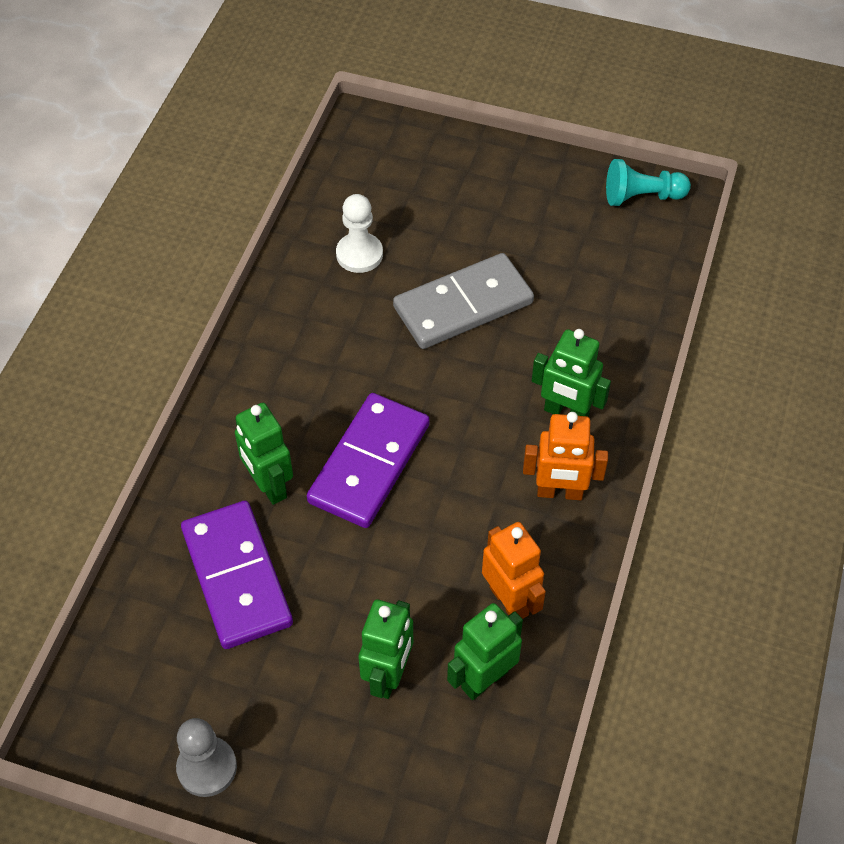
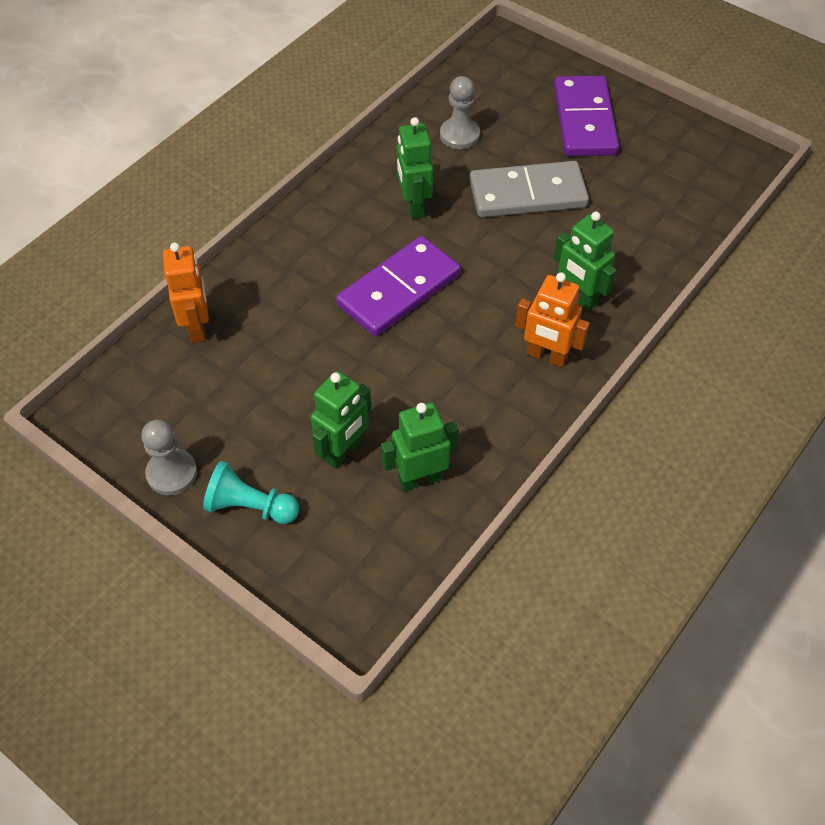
camera: 20 degrees right, 0 degrees up
purple domino [181,501,293,649] -> purple domino moved to [554,76,619,156]
green robot [235,403,293,505] -> green robot moved to [397,117,433,219]
white pawn [336,194,383,273] -> grey pawn [440,76,480,149]
orange robot [482,522,546,619] -> orange robot moved to [163,243,209,343]
turquoise pawn [606,159,691,206] -> turquoise pawn moved to [203,461,299,524]

